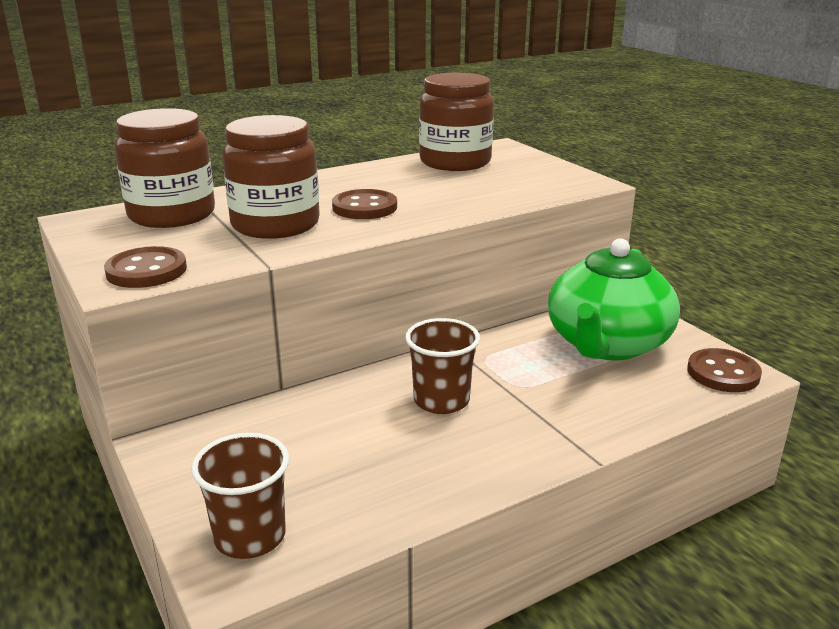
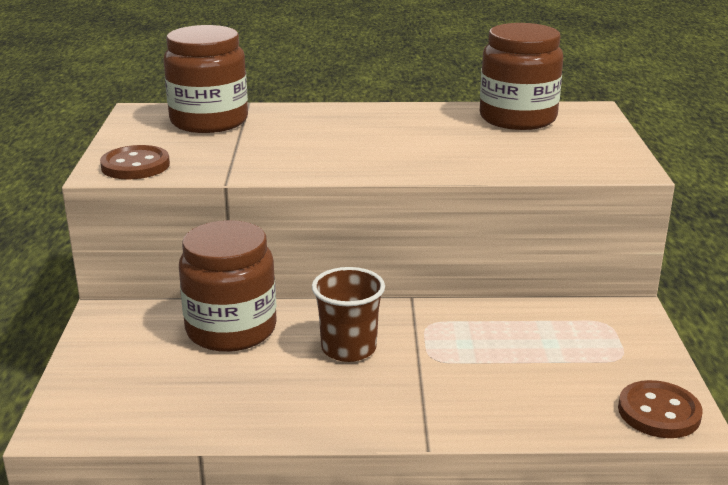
camera: 30 degrees right, 0 degrees up
brown cup [191,433,289,559] -> none
brown jar [222,115,320,239] -> brown jar moved to [179,220,277,352]
brown button [332,189,397,219] -> none
green teapot [548,238,680,361] -> none

